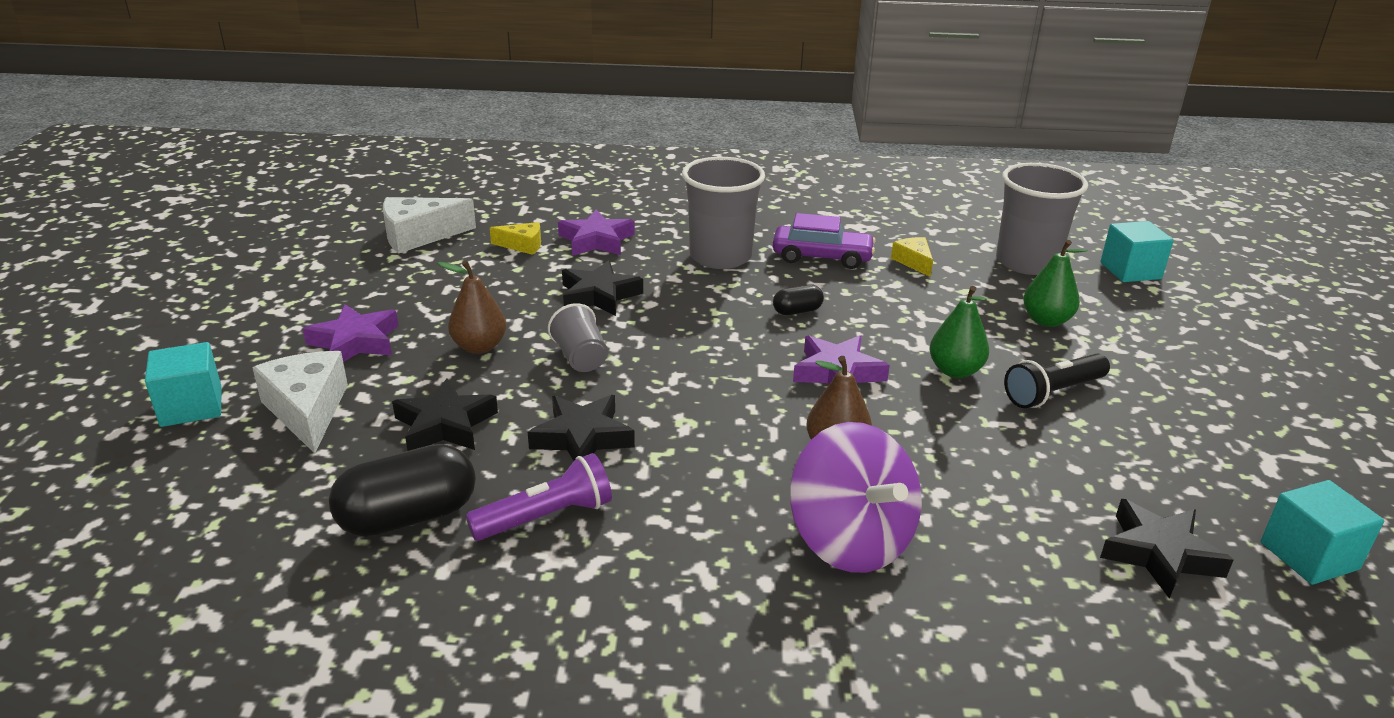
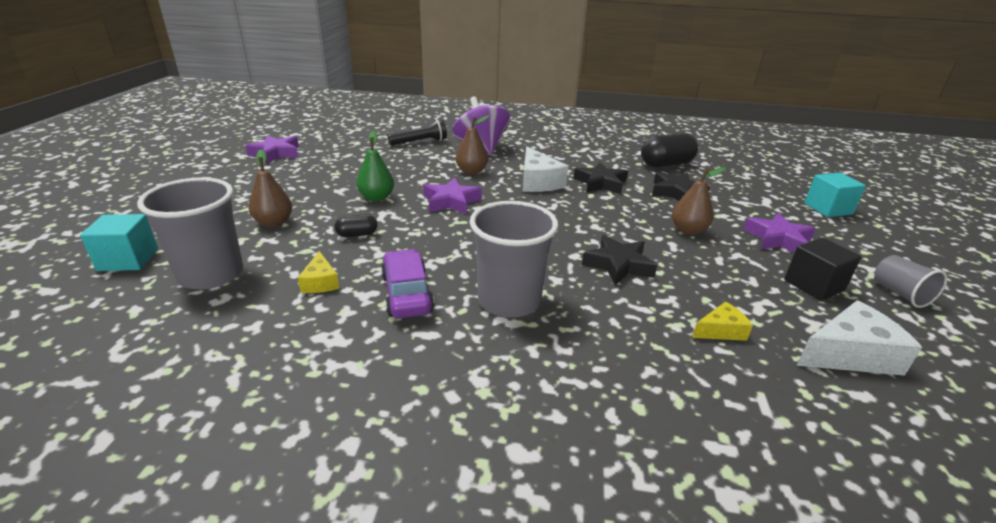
camera: 175 degrees left, 0 degrees up
white cheese [252,351,348,454] -> white cheese moved to [523,146,568,192]
purple flashlight [466,453,612,541] -> none
yellow cheese [490,222,541,255] -> yellow cheese turned 150 degrees clockwise [692,302,753,341]
grey cup [548,303,608,372] -> grey cup moved to [874,255,947,308]
purple star [558,209,635,256] -> purple star moved to [245,135,299,164]
purple car [773,213,876,269] -> purple car turned 60 degrees clockwise [381,249,434,318]
black capsule [773,285,824,315] -> black capsule moved to [335,214,377,237]
black flashlight [1004,354,1110,408] -> black flashlight moved to [387,118,447,146]
green pear [1023,240,1087,327] -> brown pear [249,149,292,227]
black star [1100,499,1233,599] -> none
turquoise cube [1261,480,1384,585] -> none
none -> black cube [784,237,861,301]

